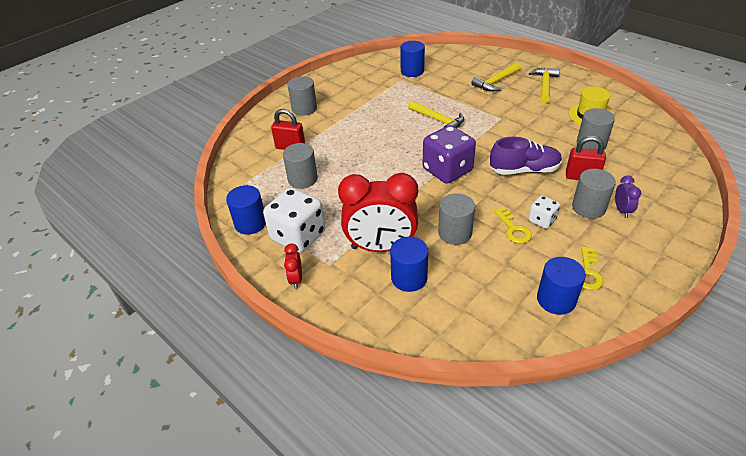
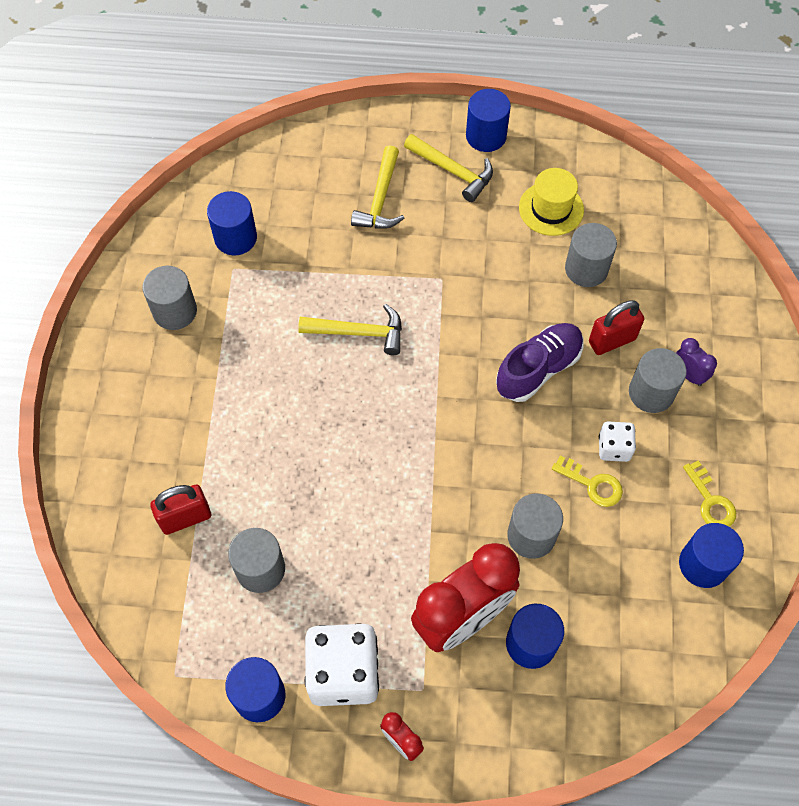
camera: 40 degrees left, 20 degrees up
grey cylinder [287,76,317,116] -> grey cylinder moved to [142,266,197,330]
purple dice [423,125,476,184] -> none
yellow hammer [529,68,560,103] -> yellow hammer turned 150 degrees clockwise [404,134,493,202]
none -> blue cylinder [466,89,511,152]

